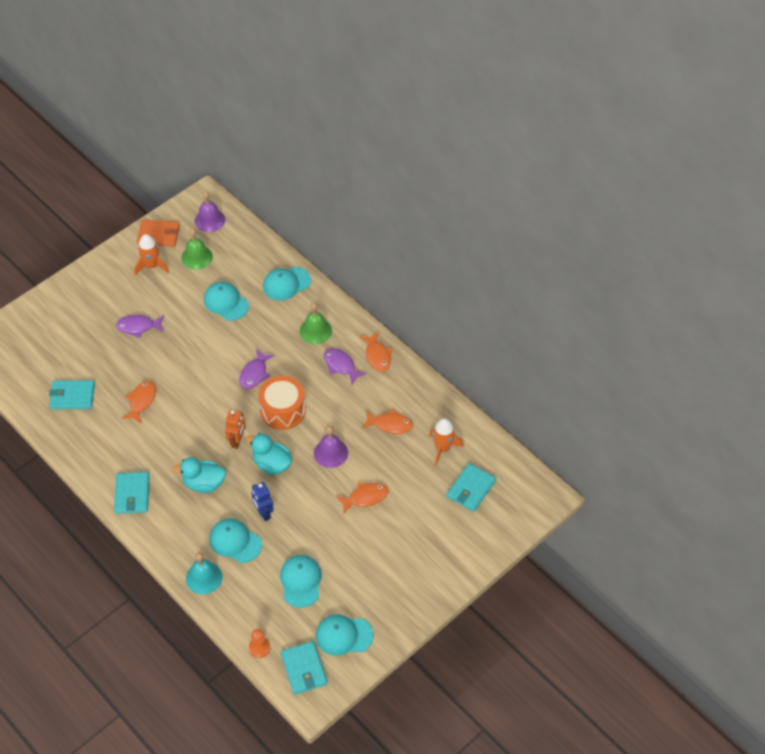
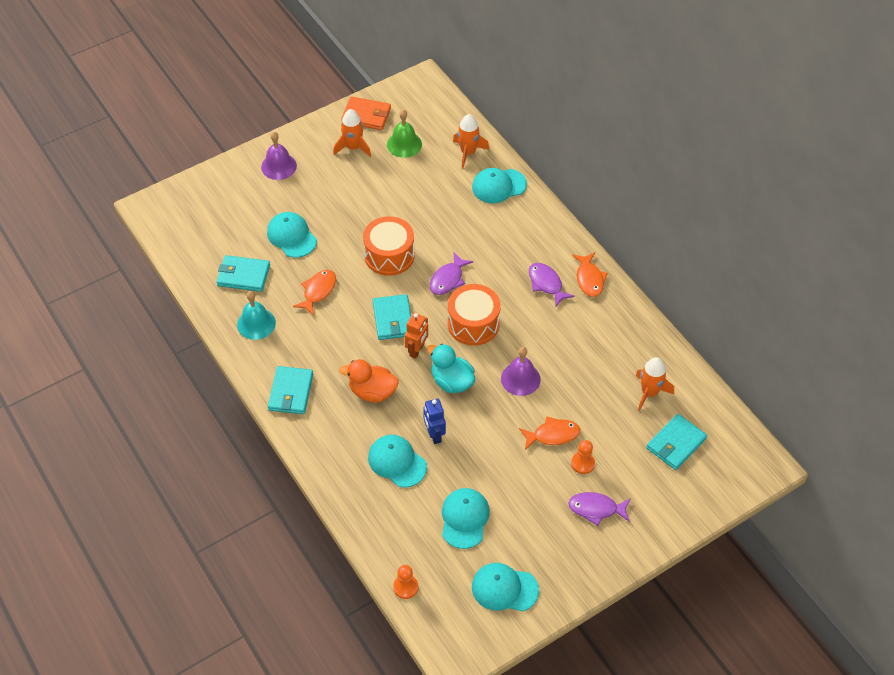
camera: 10 degrees right, 0 degrees up
purple fish [116,315,164,338] -> purple fish moved to [568,492,631,526]
turquoise duck [172,457,226,493] -> orange duck [339,359,399,403]
turquoise bell [186,552,222,594] -> turquoise bell moved to [237,291,276,340]
purple bell [195,191,225,232] -> purple bell moved to [261,132,297,180]
turquoise cap [204,282,249,321] -> turquoise cap moved to [267,212,317,258]
turquoise wallet [281,641,327,695] -> turquoise wallet moved to [373,294,411,340]
green bell [299,302,332,344] -> none
orange fish [362,409,413,434] -> none
none -> orange drum [363,216,415,276]
none -> orange rocket [453,114,489,168]
none -> orange pawn [571,440,595,474]

